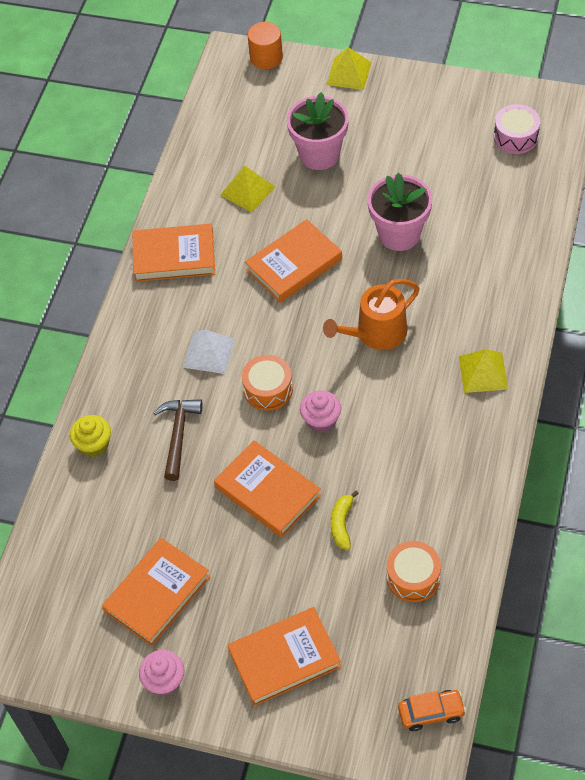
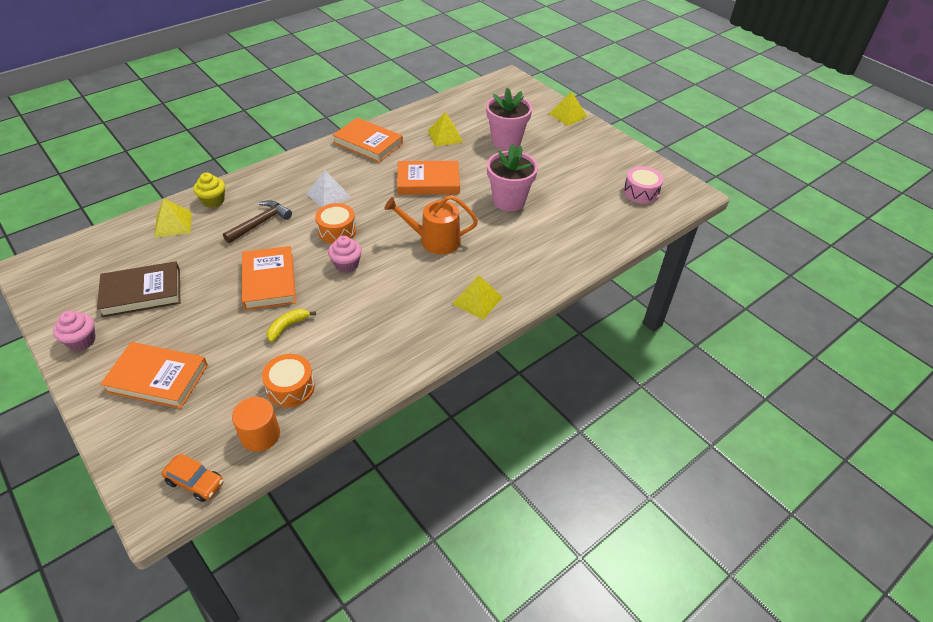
camera: 30 degrees right, 10 degrees down
orange book [102,538,210,646] -> brown book [97,261,180,317]
orange cylinder [248,22,283,69] -> orange cylinder moved to [232,397,280,452]
none -> yellow pyramid [154,199,192,238]

